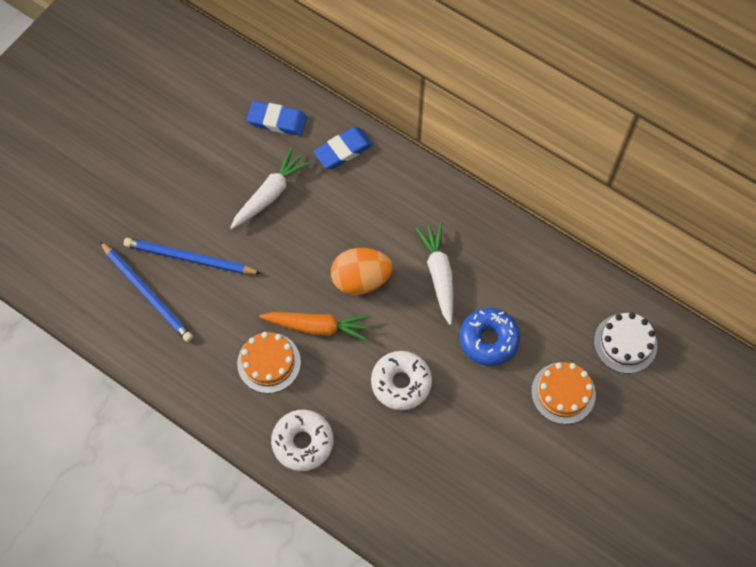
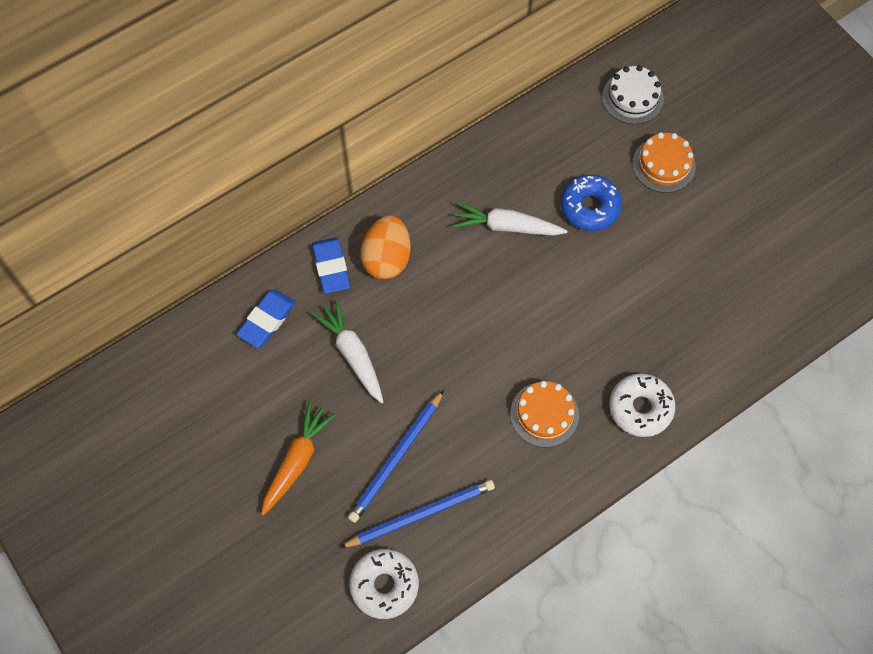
camera: 70 degrees left, 0 degrees up
orange carrot [259,312,371,341] -> orange carrot moved to [261,401,336,516]
orange egg [331,248,393,295] -> orange egg moved to [361,215,411,279]
white donut [371,351,432,410] -> white donut moved to [349,549,419,619]

